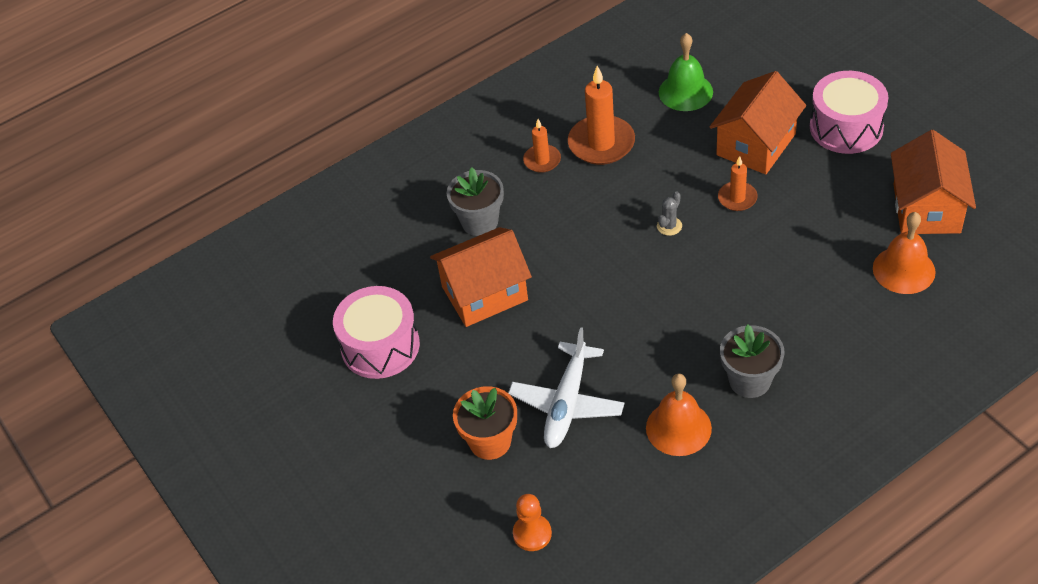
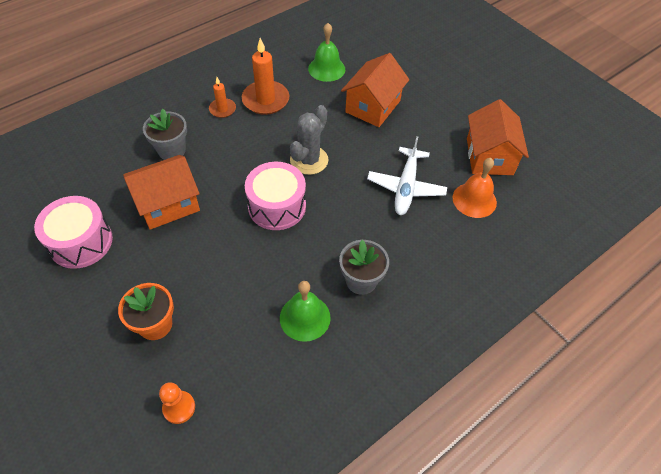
camera: 10 degrees left, 5 degrees up
white plane [508,327,625,448] -> white plane moved to [367,136,447,215]
orange bell [646,374,712,456] -> green bell [280,281,331,342]
grey cactus [657,191,682,236] -> grey cactus [290,105,328,175], size x2.10
orange candle [718,156,758,211] -> none
pink drum [810,71,888,154] -> pink drum moved to [245,162,306,230]

